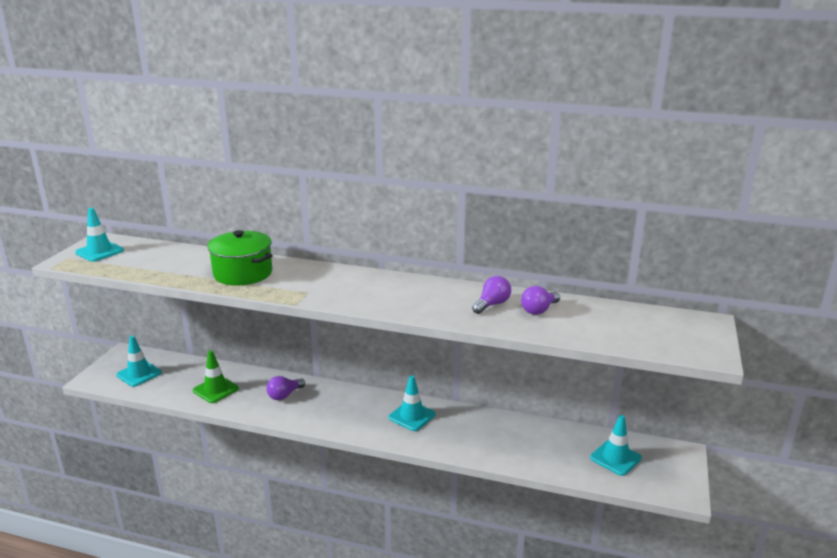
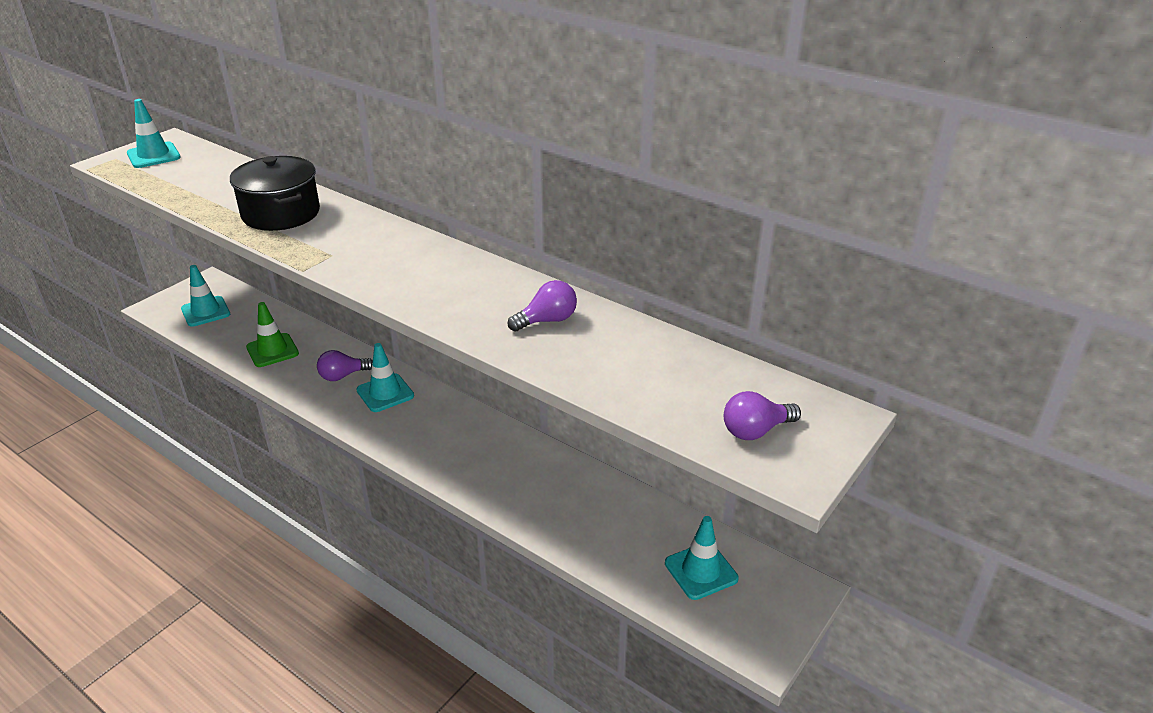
camera: 20 degrees right, 10 degrees up
green pot [207,230,273,285] -> black pot [230,156,320,231]
turquoise traffic cone [388,375,435,431] -> turquoise traffic cone moved to [356,343,414,412]
purple light bulb [521,286,560,315] -> purple light bulb moved to [724,391,801,440]

